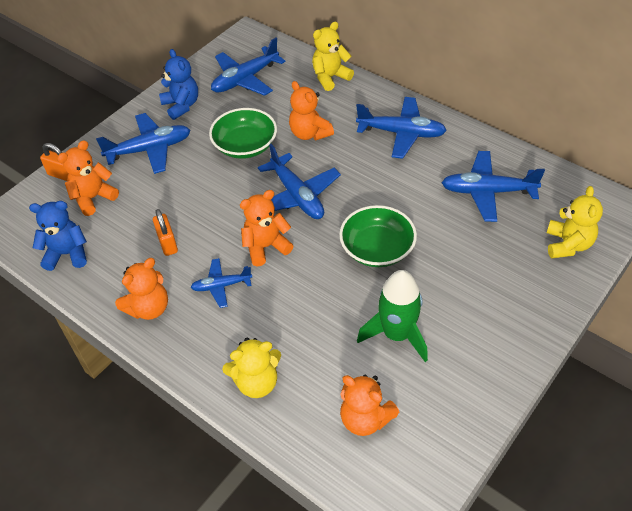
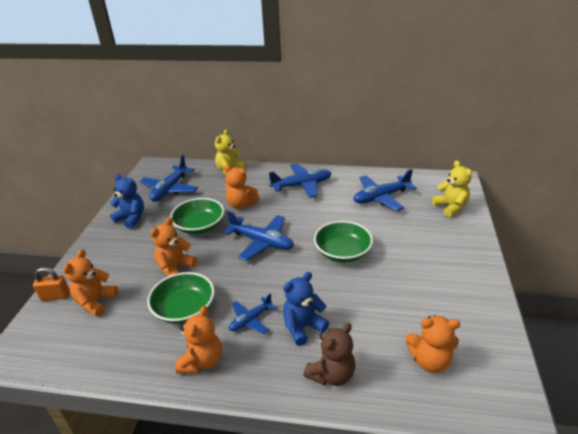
camera: 30 degrees left, 15 degrees down
blue teddy bear [29,201,87,271] -> blue teddy bear moved to [283,272,329,346]
blue plane [96,113,191,174] -> none
orange padlock [153,209,178,256] -> green bowl [147,272,215,324]
yellow teddy bear [222,338,281,398] -> brown teddy bear [304,323,356,386]
orange teddy bear [240,190,294,267] -> orange teddy bear moved to [150,217,197,276]
green rocket [357,270,428,362] -> none

